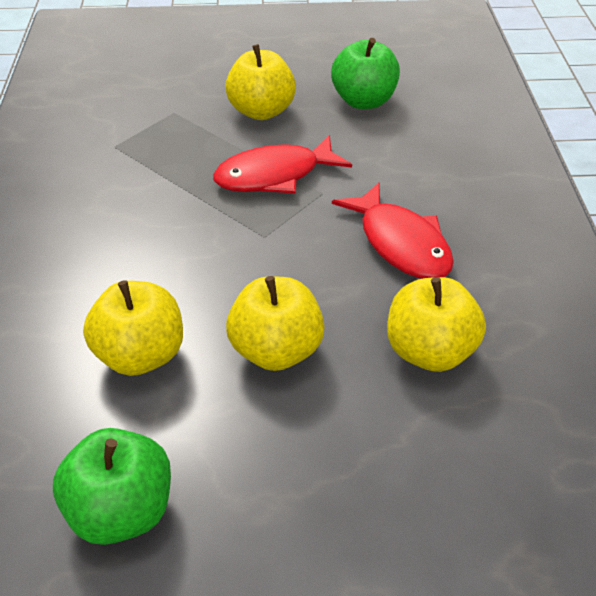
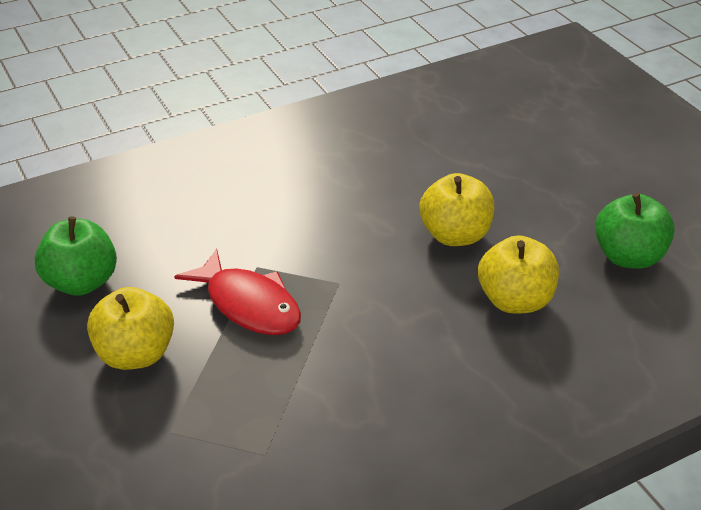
camera: 115 degrees left, 5 degrees down
red fish [332,182,454,279] -> none
yellow apple [387,277,486,372] -> none

